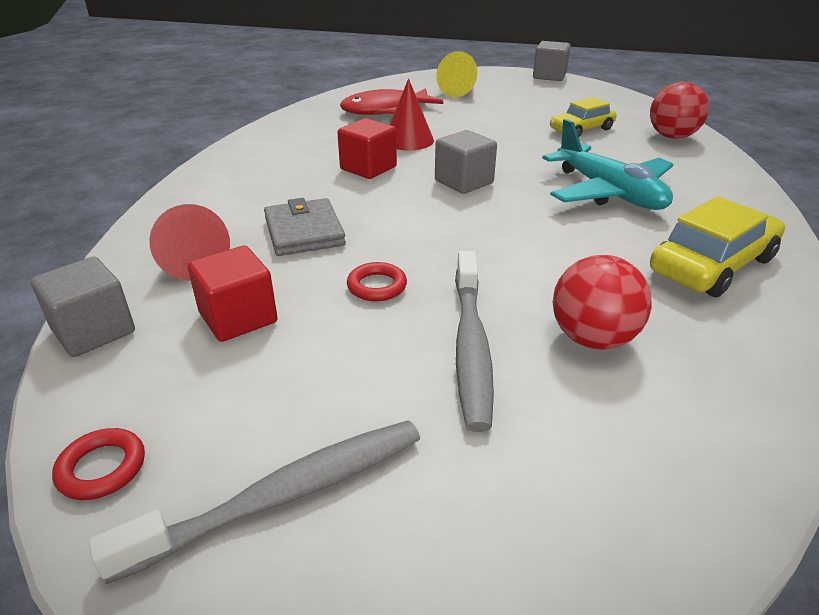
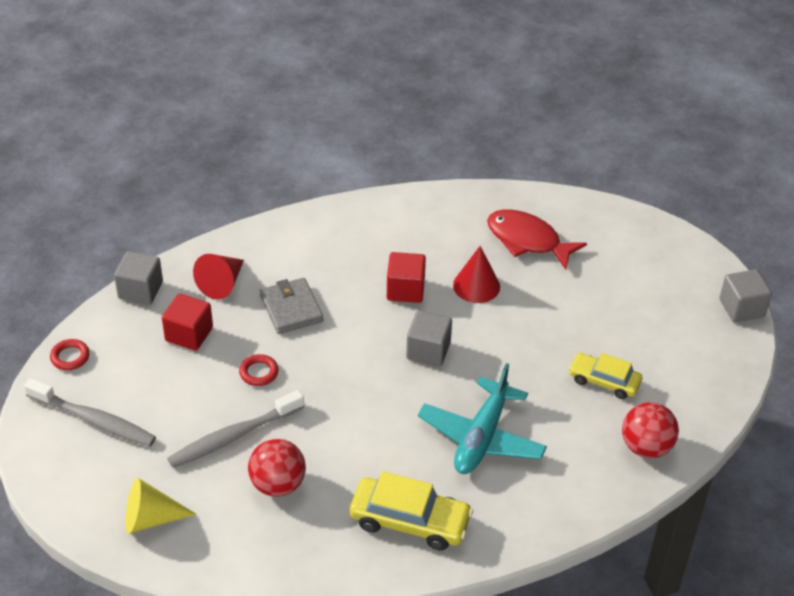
camera: 55 degrees right, 10 degrees up
grey wallet [264,198,346,256] -> grey wallet turned 60 degrees counterclockwise [260,278,323,334]
yellow cone [436,51,477,97] -> yellow cone moved to [125,478,197,533]

